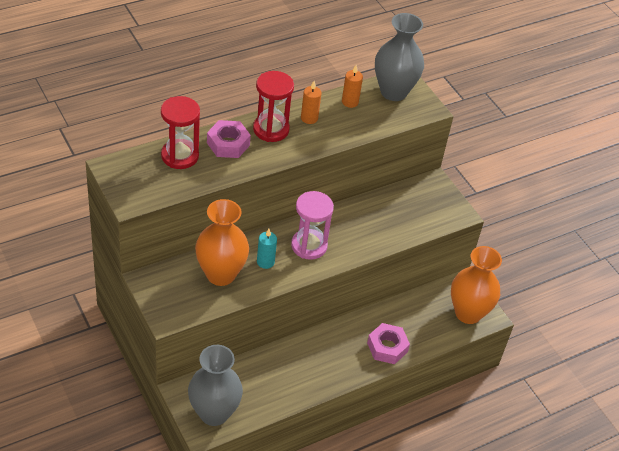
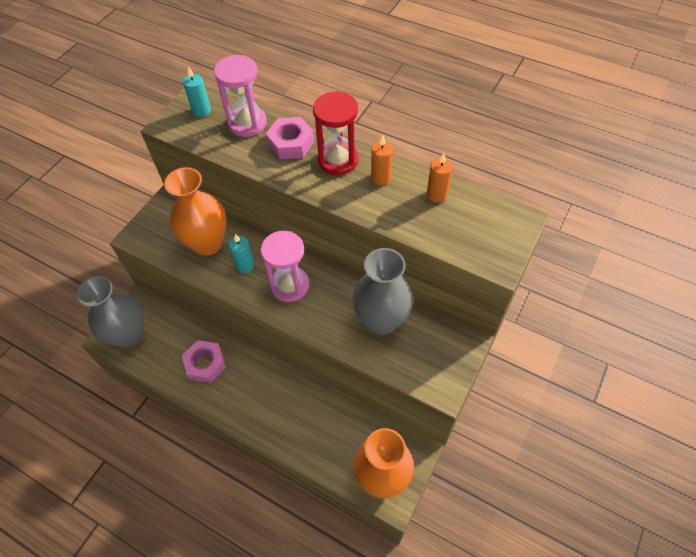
camera: 65 degrees right, 10 degrees up
red hourglass [161,96,200,169] -> pink hourglass [214,55,267,137]
pink nut [367,323,410,364] -> pink nut moved to [182,340,226,383]
grey vase [375,13,424,101] -> grey vase moved to [352,248,414,335]
none -> turquoise candle [183,67,211,117]

